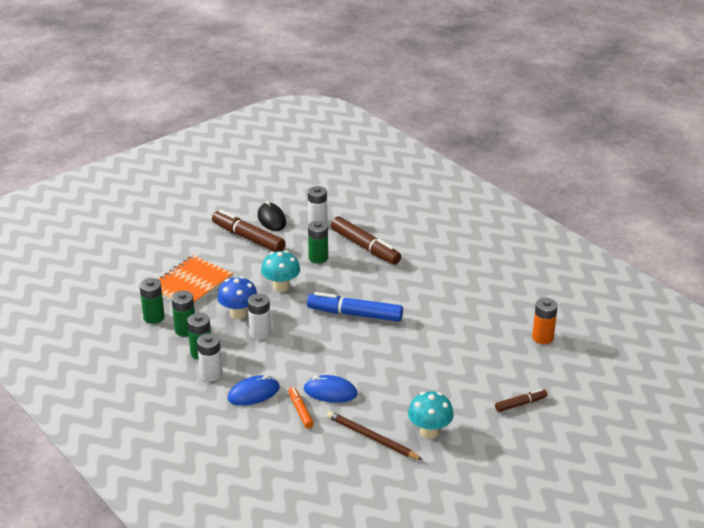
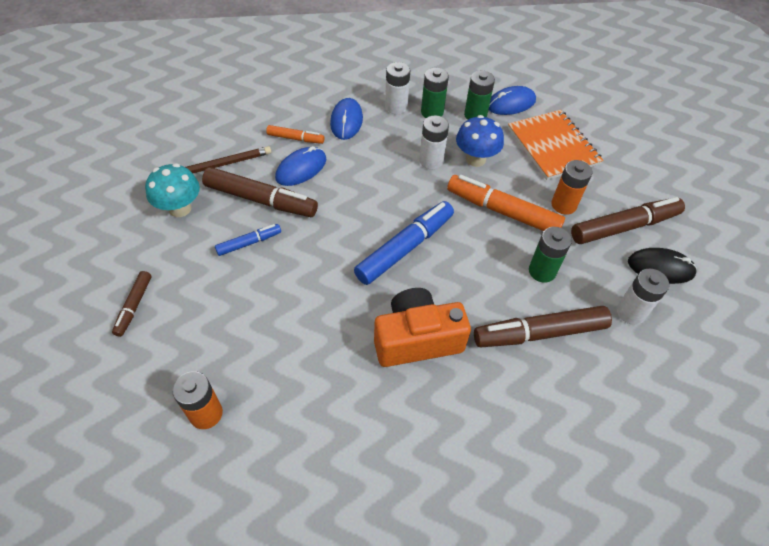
camera: 120 degrees right, 20 degrees up
green battery [139,278,165,324] -> blue mouse [489,86,536,115]
turquoise mushroom [261,251,300,292] -> orange marker [447,175,565,231]
none -> brown marker [202,167,318,217]
none -> blue marker [215,224,281,256]
none -> orange camera [374,288,471,367]
none -> orange battery [551,160,592,215]

